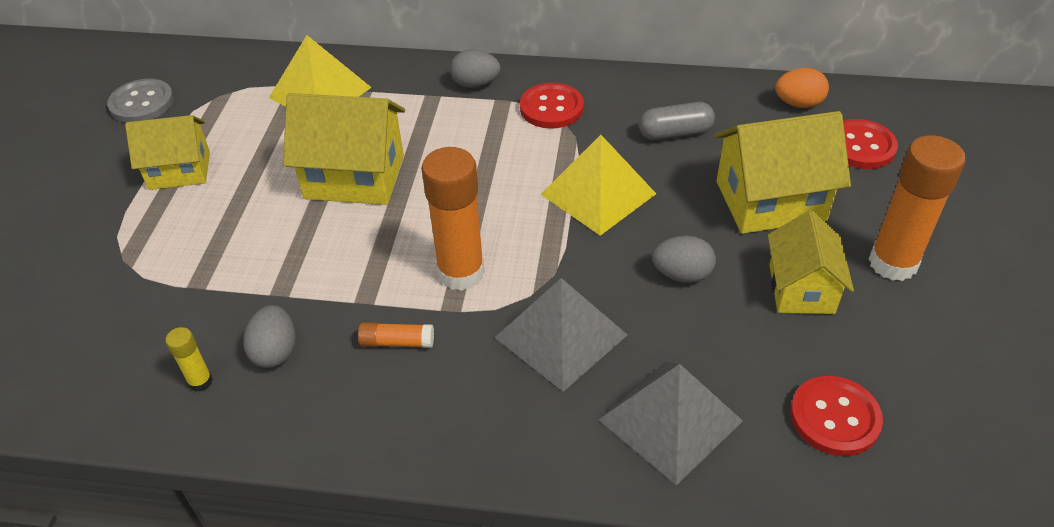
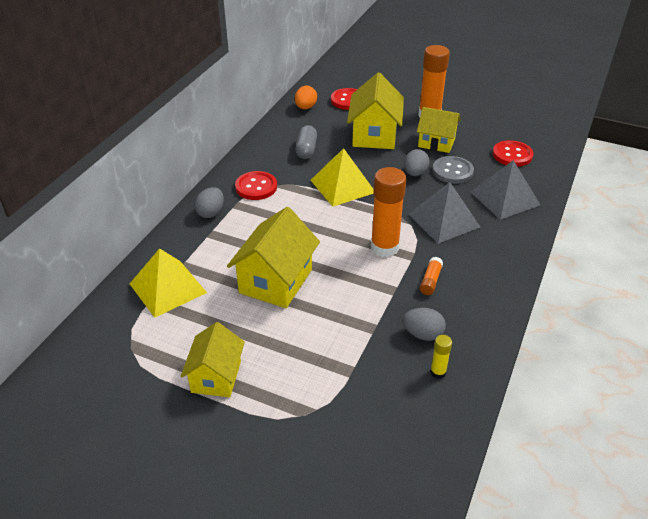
camera: 75 degrees left, 5 degrees down
grey button [107,79,174,123] -> grey button moved to [432,156,474,184]

